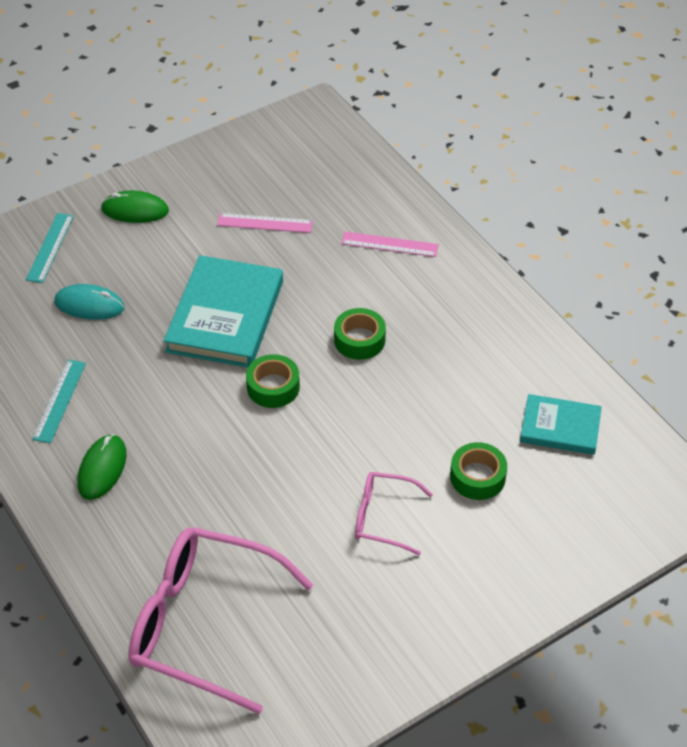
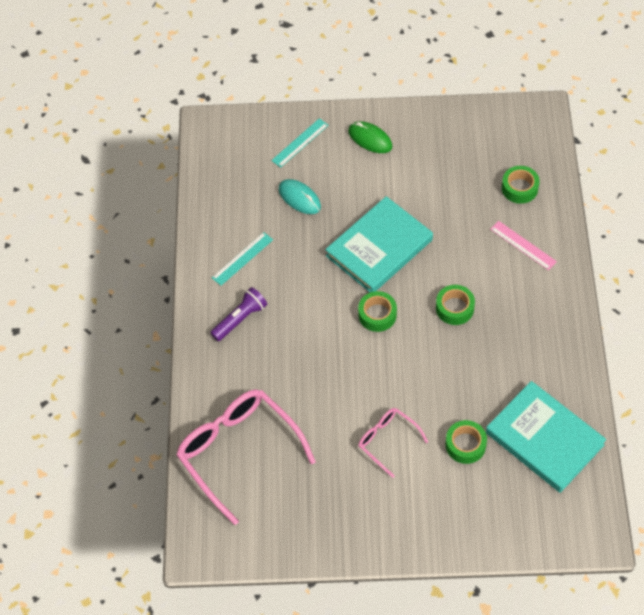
camera: 35 degrees right, 10 degrees up
green mouse [78,434,126,500] -> purple flashlight [210,287,267,341]
pink ruler [217,213,313,233] -> none
turquoise book [520,394,602,455] -> turquoise book [486,381,606,493], size x1.73
none -> green tape [502,166,540,204]

